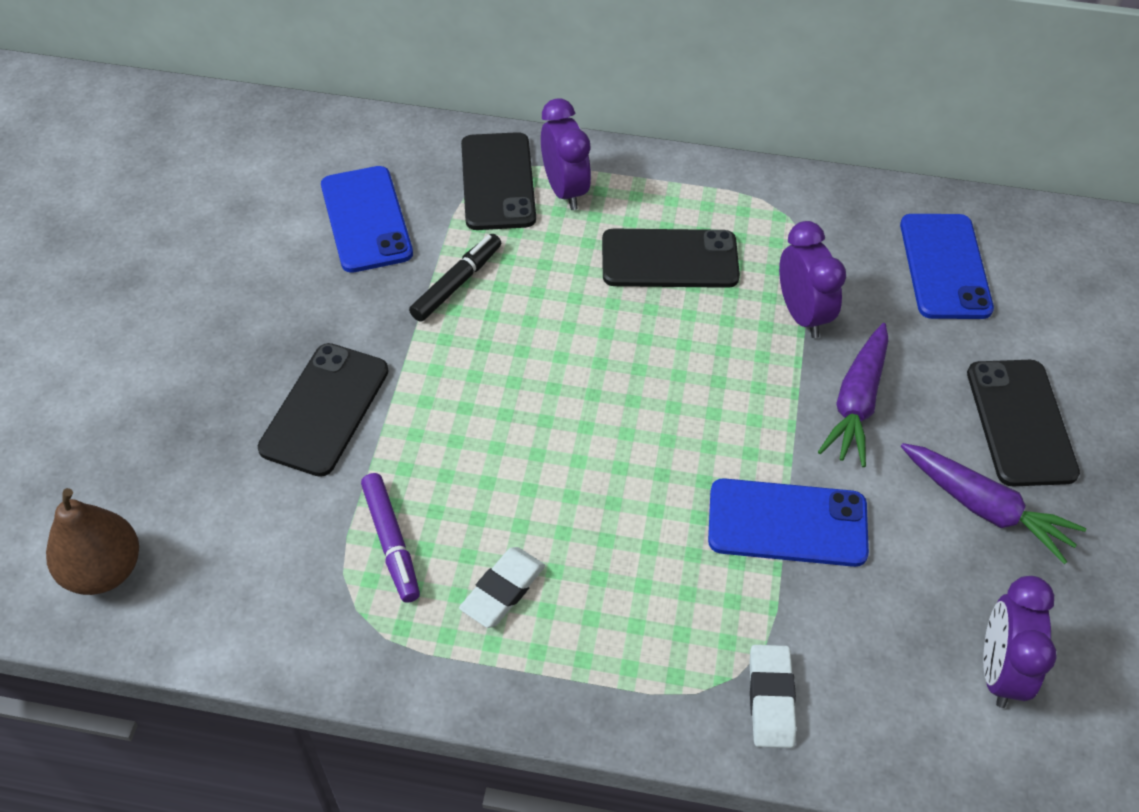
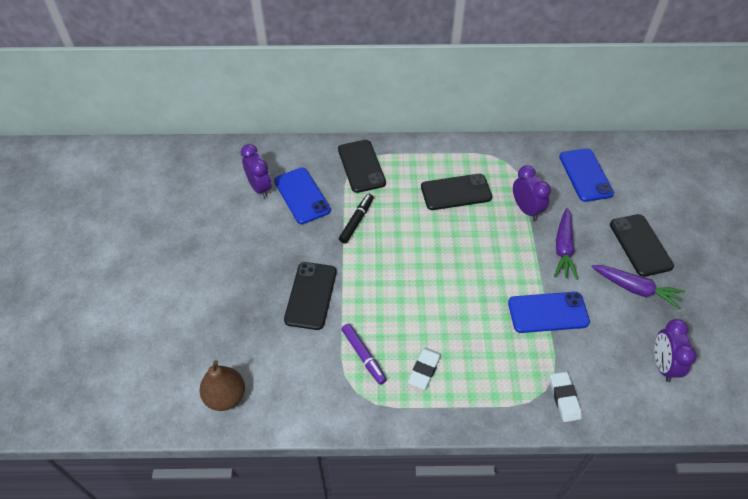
camera: 10 degrees left, 0 degrees up
purple clock [541,98,591,210] -> purple clock moved to [241,144,272,198]

